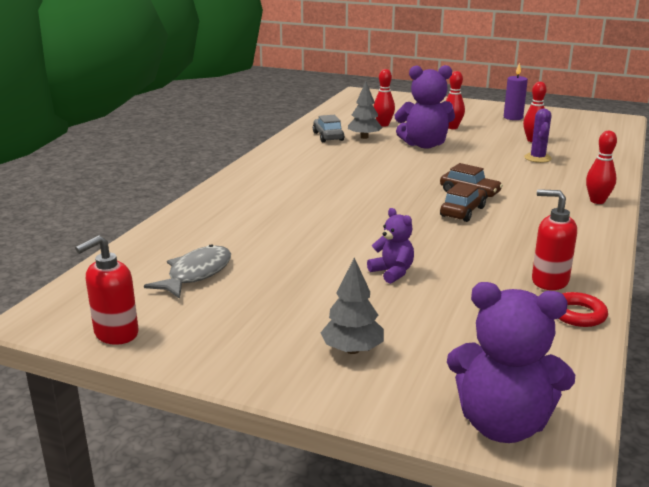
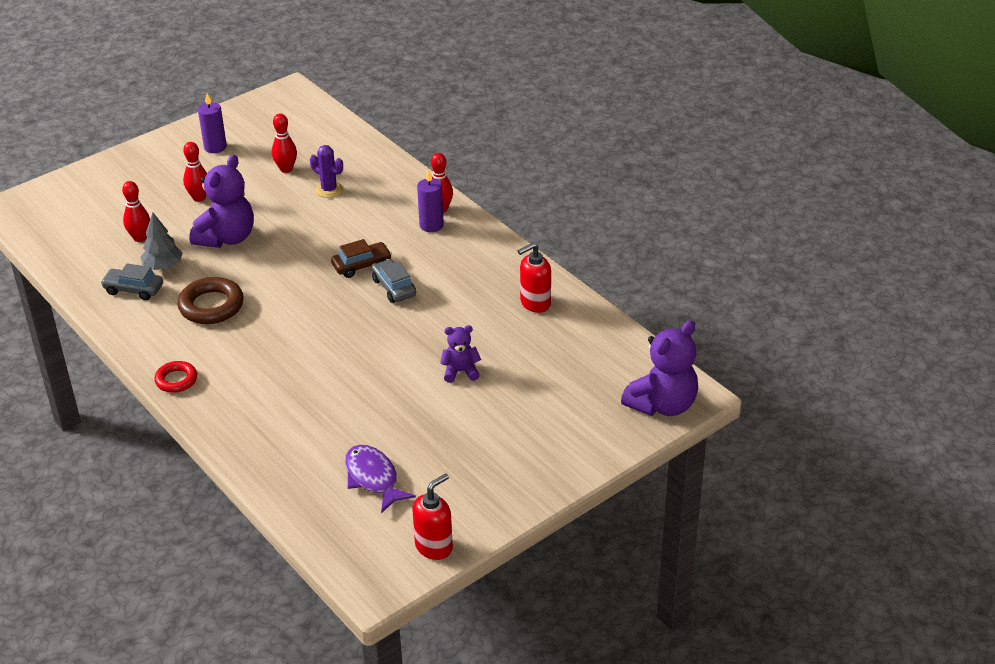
camera: 60 degrees left, 15 degrees up
red soap dispenser [75,235,139,345] -> red soap dispenser turned 120 degrees counterclockwise [412,473,453,560]
grey fish [144,245,231,299] -> purple fish [345,445,416,513]
grey tree [320,258,384,354] -> none
brown car [440,183,486,222] -> grey car [372,259,416,303]
red ring [559,292,608,327] -> red ring moved to [154,361,197,393]
none -> brown ring [178,277,244,324]
none -> purple candle [417,169,444,232]

